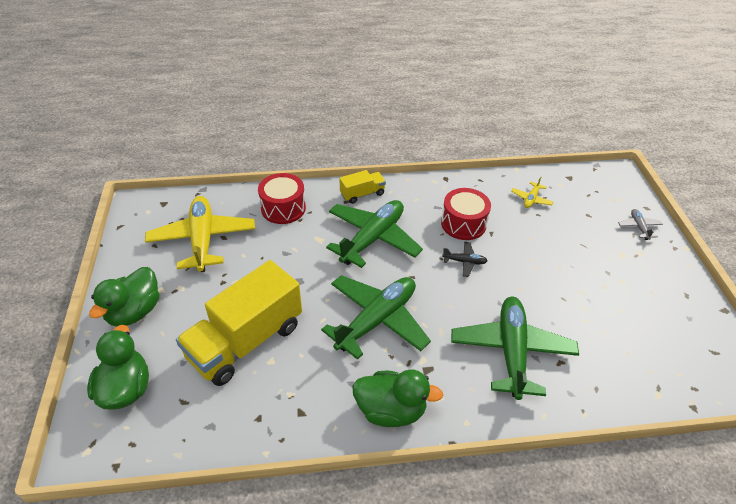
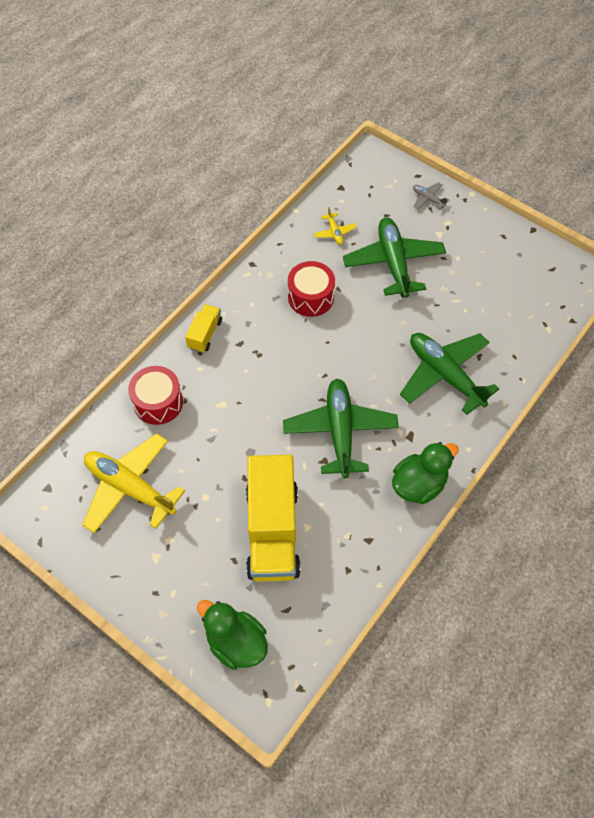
camera: 45 degrees left, 15 degrees up
green duck [89,267,160,327] -> none
green plane [326,200,423,268] -> green plane moved to [343,217,446,298]
black plane [442,242,488,277] -> none

